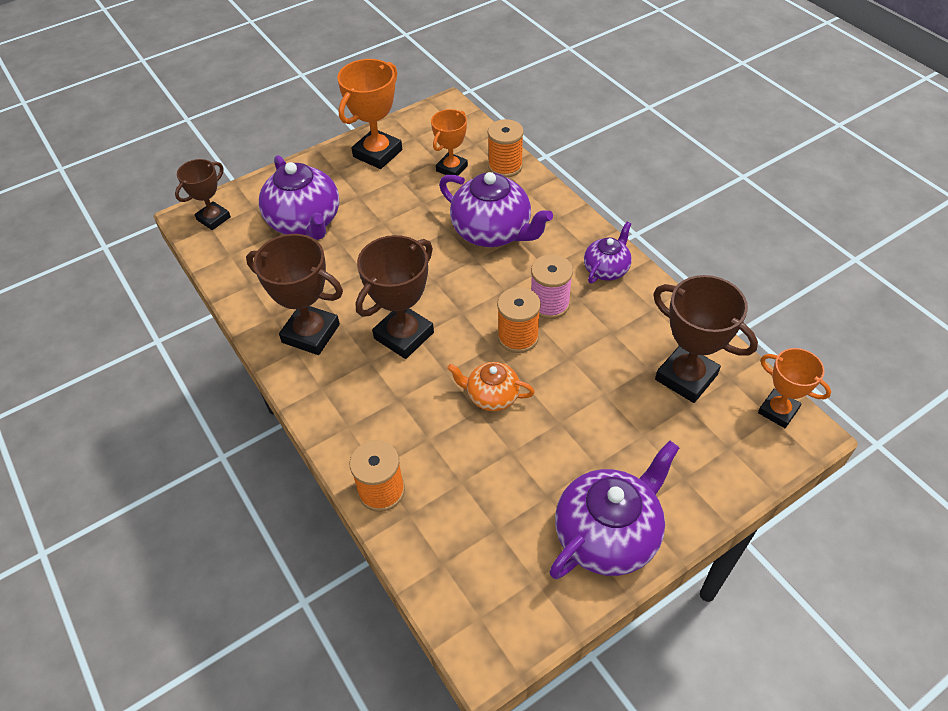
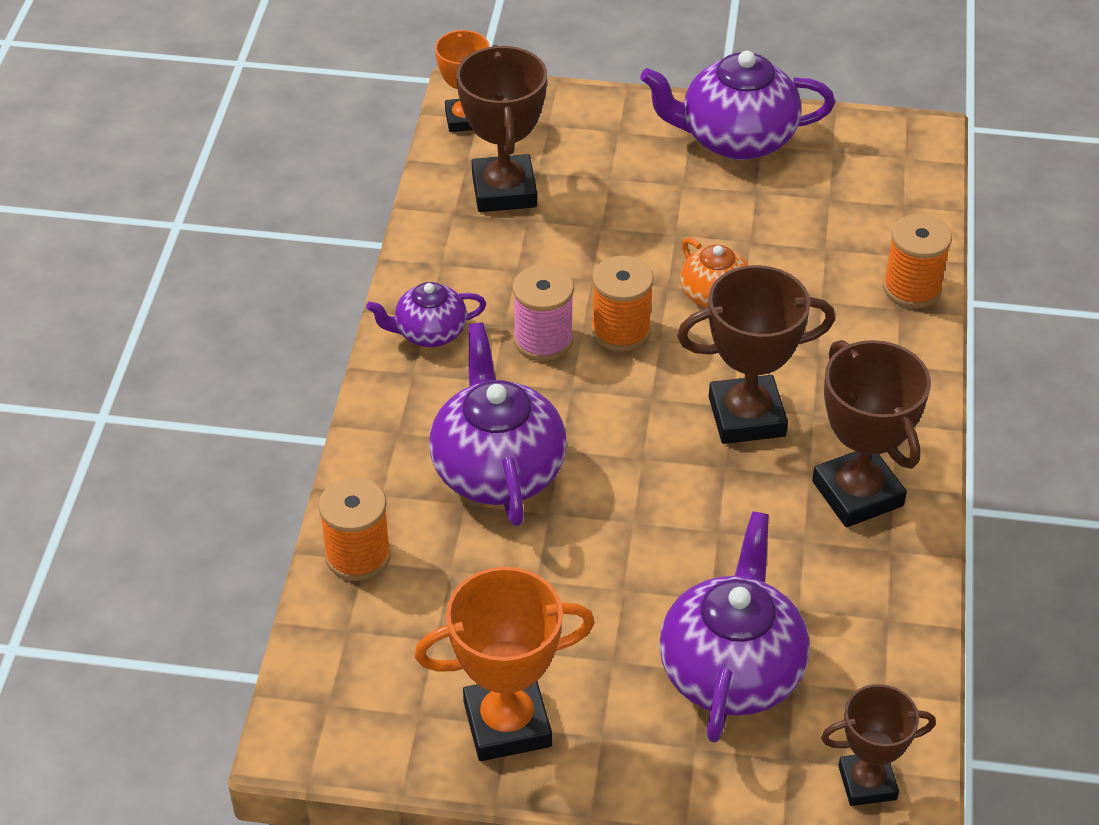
camera: 140 degrees left, 5 degrees down
orange trophy [431,109,468,176] -> none

